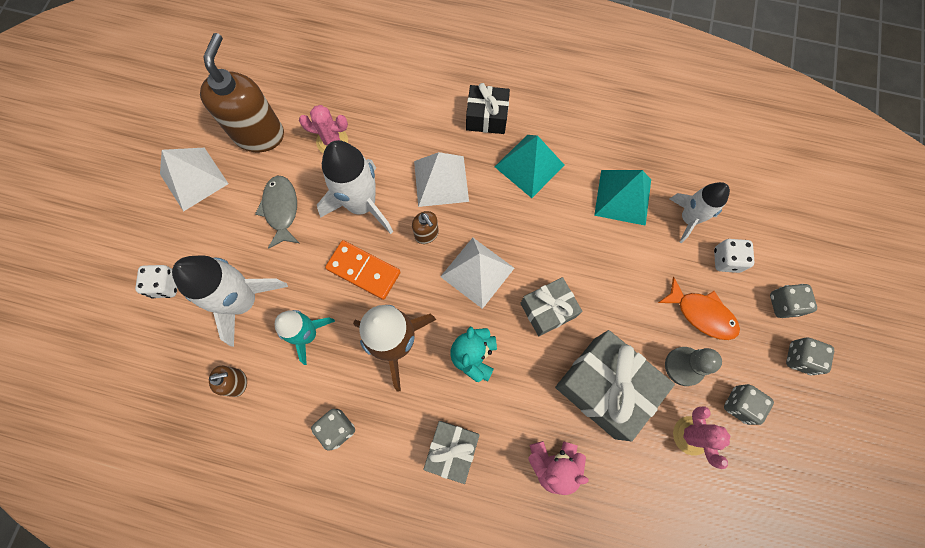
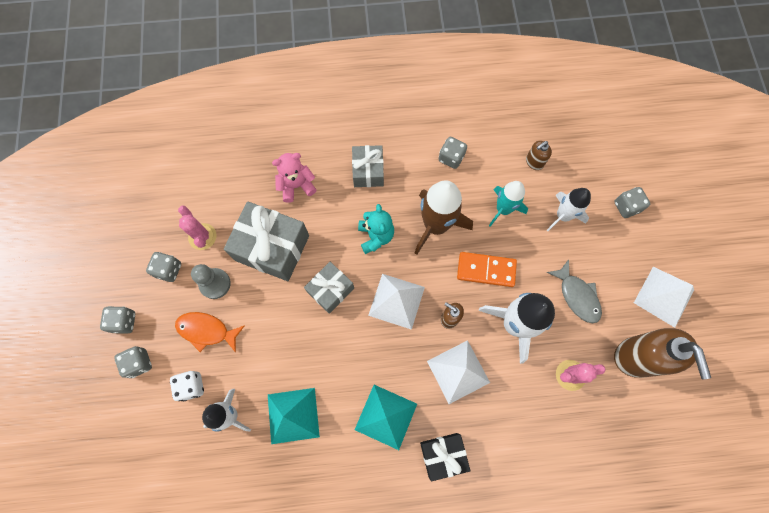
camera: 160 degrees right, 0 degrees up
white dice [135,265,177,299] -> grey dice [614,187,650,218]
white rocket [172,255,288,347] -> white rocket [547,188,591,231], size x0.64

